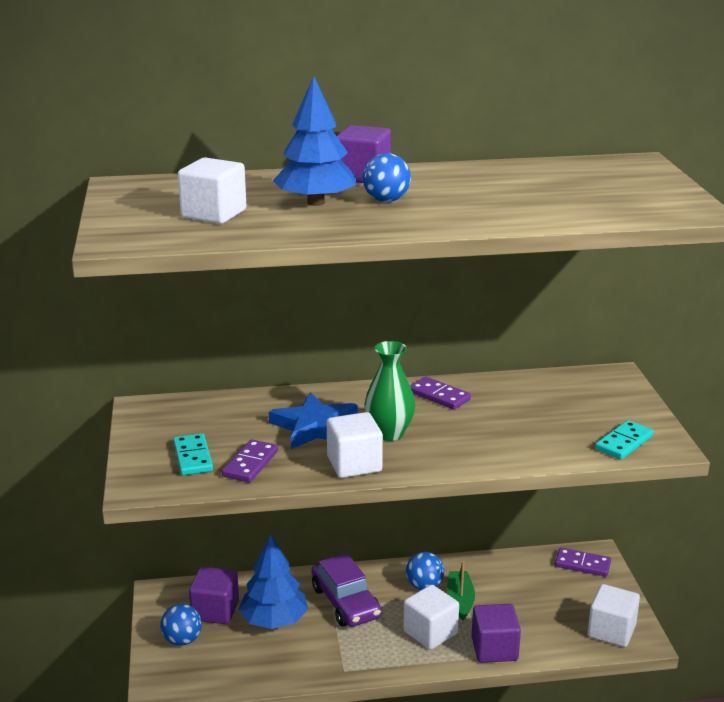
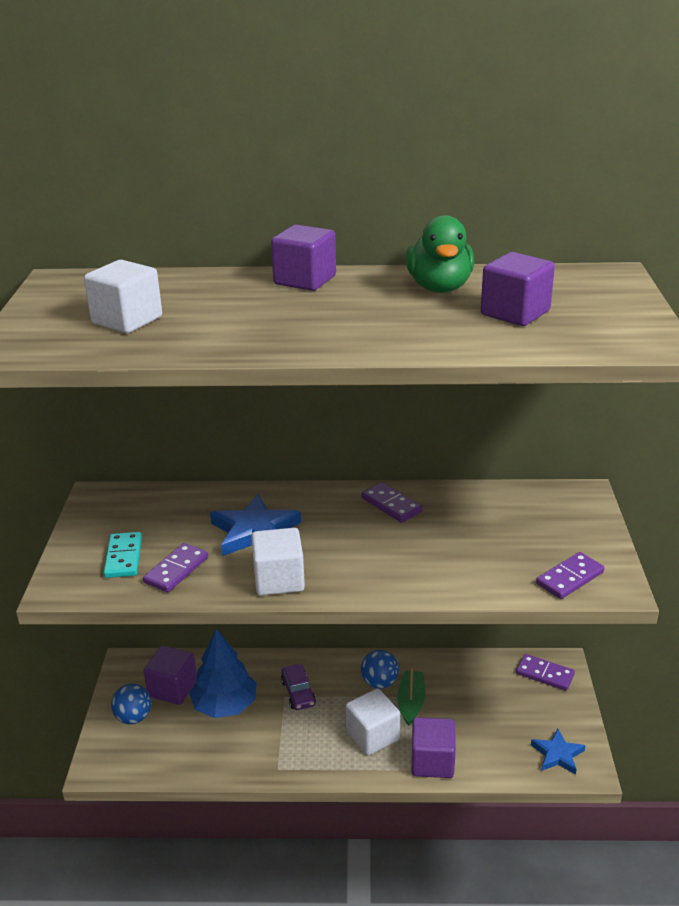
camera: 10 degrees right, 5 degrees up
blue tree [273,76,356,206] -> none
purple car [312,553,381,627] -> purple car [281,664,316,710], size x0.60
blue ball [363,153,411,202] -> none
green vase [364,341,415,441] -> none
white cube [588,584,640,647] -> blue star [531,729,585,775]
turquoise domino [595,420,654,459] -> purple domino [536,552,604,599]
none -> green duck [406,215,474,293]
none -> purple cube [481,252,555,326]

